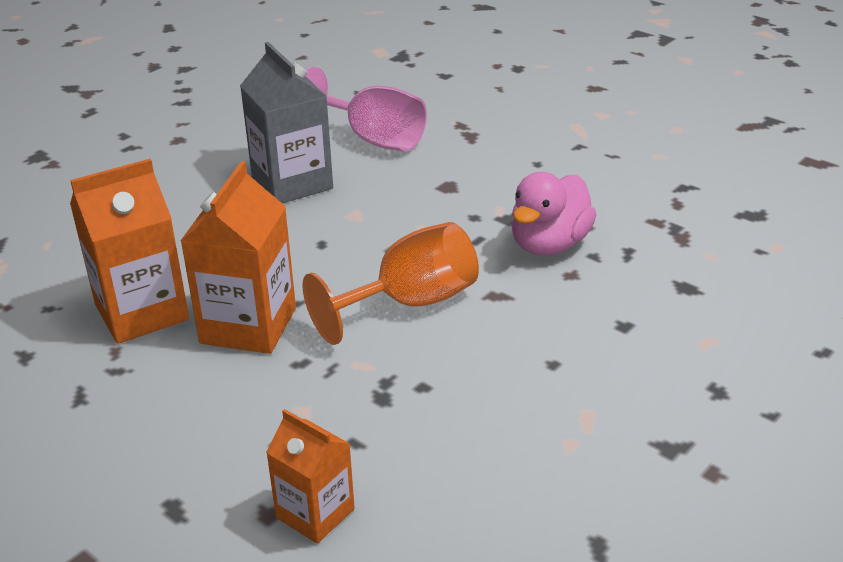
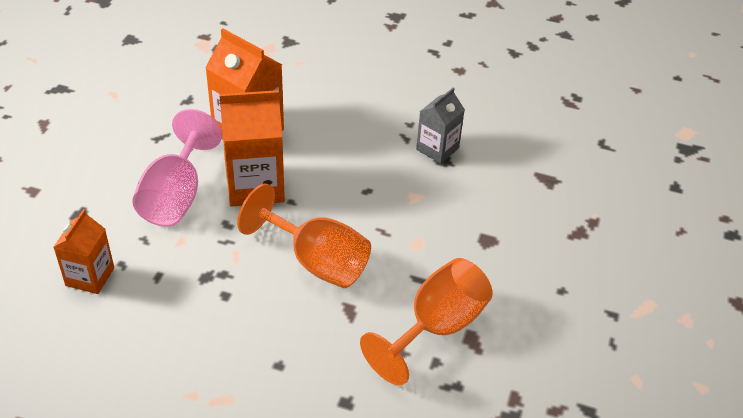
camera: 65 degrees right, 10 degrees up
grey carton [240,42,333,203] -> grey carton [416,88,465,164], size x0.61
pink goblet [305,67,427,151] -> pink goblet moved to [132,109,222,227]
pink duck [511,172,596,255] -> orange goblet [360,258,493,386]

